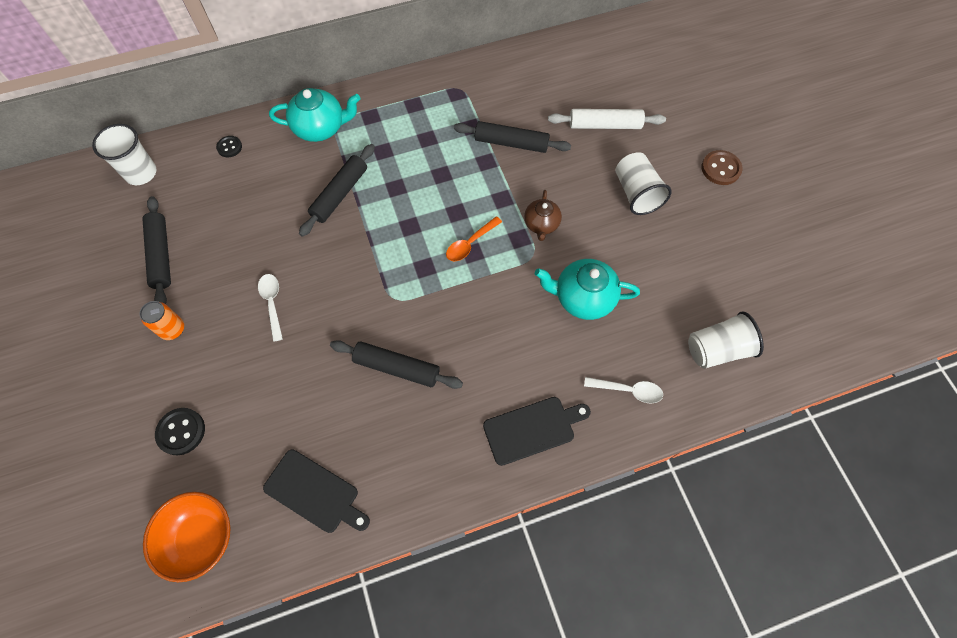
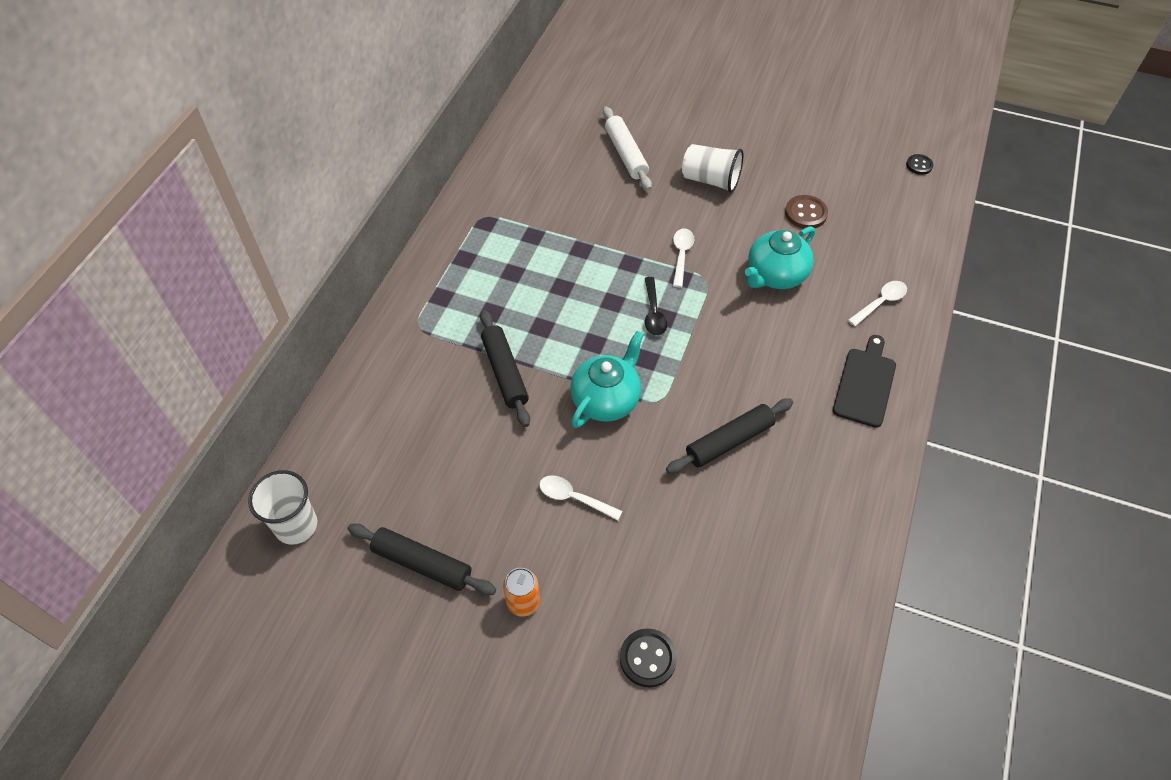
camera: 50 degrees left, 10 degrees down
orange bowl [143,492,230,582] -> none
black button [216,136,242,158] -> black button moved to [906,154,933,175]
black cutting board [263,449,370,533] -> none
turquoise teapot [269,88,360,142] -> turquoise teapot moved to [570,331,644,428]
orange spoon [446,216,502,261] -> black spoon [645,277,667,336]
black rolling pin [454,121,571,153] -> none
brown teapot [524,190,562,241] -> white spoon [673,229,694,287]
white rolling pin [548,109,666,129] -> white rolling pin turned 60 degrees counterclockwise [603,106,652,190]
white cup [688,312,764,369] -> none
brown button [702,150,743,185] -> brown button moved to [785,195,828,229]

